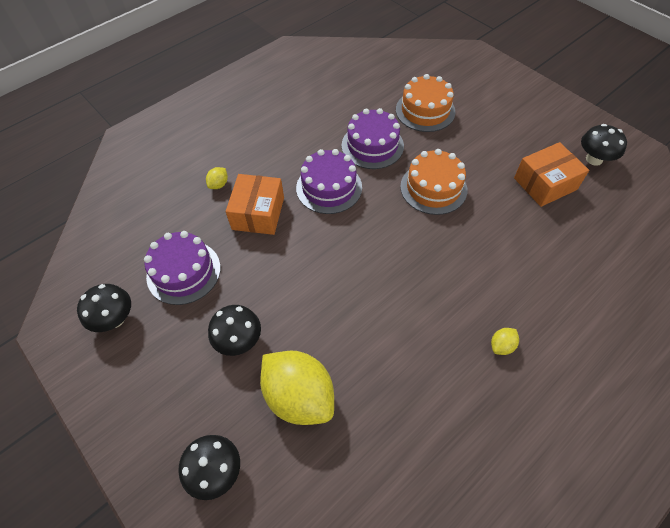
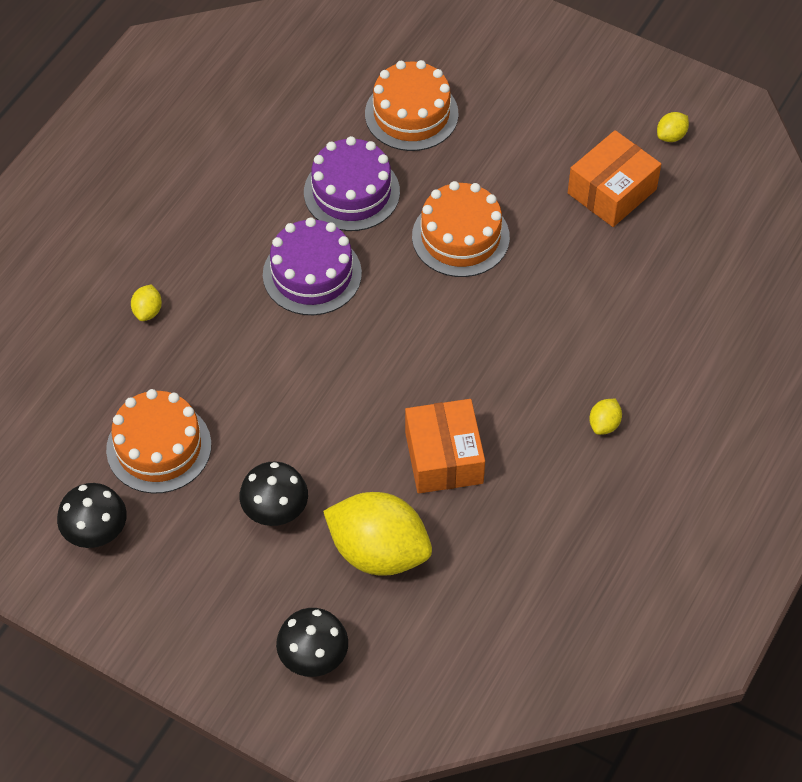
camera: 20 degrees left, 0 degrees up
purple cake [144,231,221,305] -> orange cake [106,389,211,494]
orange box [226,174,284,235] -> orange box moved to [405,399,485,493]
black mushroom [581,124,627,166] -> yellow lemon [657,112,689,142]

